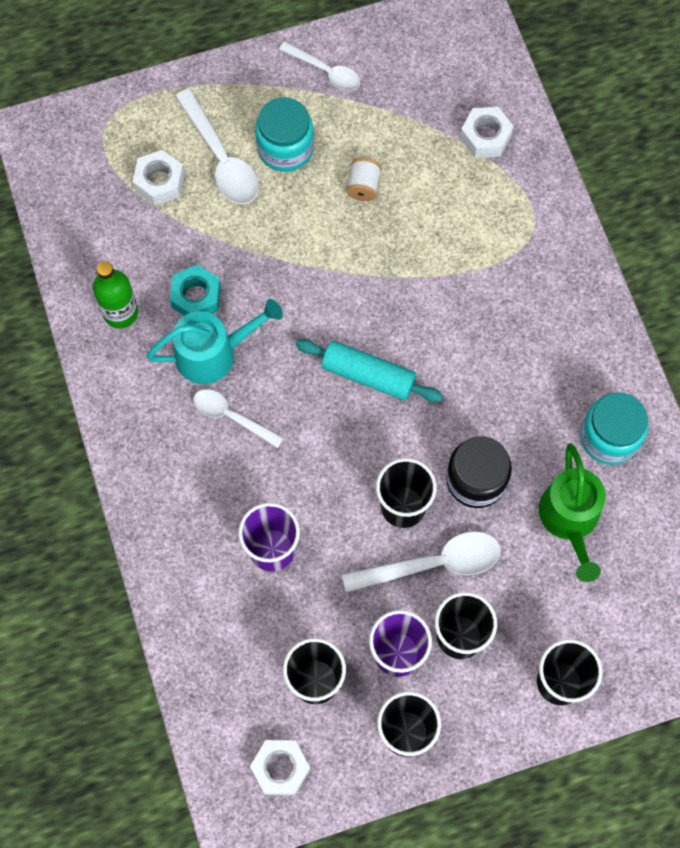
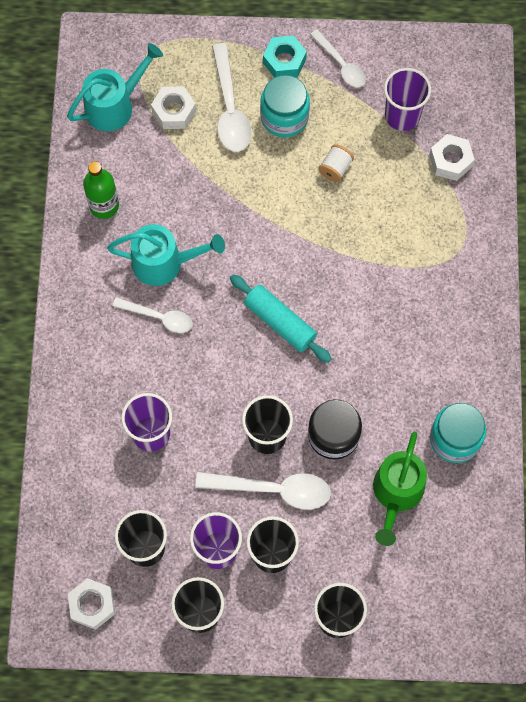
camera: 20 degrees right, 0 degrees up
turquoise nut [170,264,221,316] -> turquoise nut moved to [263,36,307,78]
white spoon [193,389,284,448] -> white spoon turned 150 degrees clockwise [113,297,193,333]
none -> turquoise watering can [67,43,163,131]
none -> purple cup [384,68,431,131]

